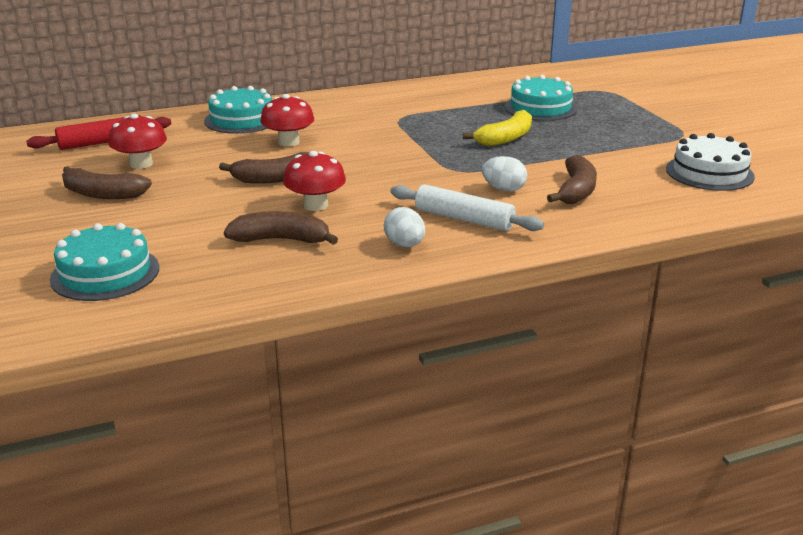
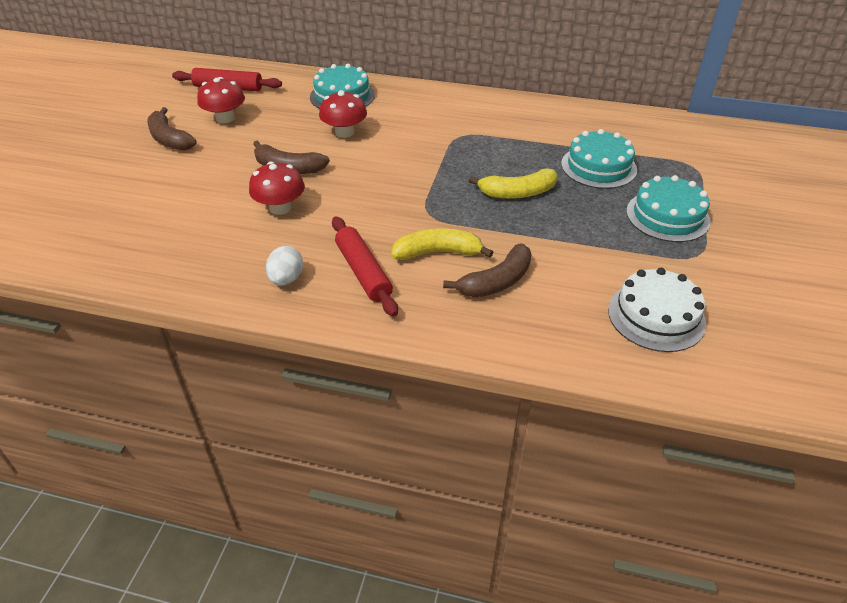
camera: 35 degrees right, 15 degrees up
turquoise cake [50,223,159,301] -> turquoise cake moved to [626,175,711,242]
brown banana [224,211,338,245] -> none
white rolling pin [390,185,544,231] -> red rolling pin [332,217,398,317]
white egg [482,156,527,192] -> yellow banana [391,228,493,260]

